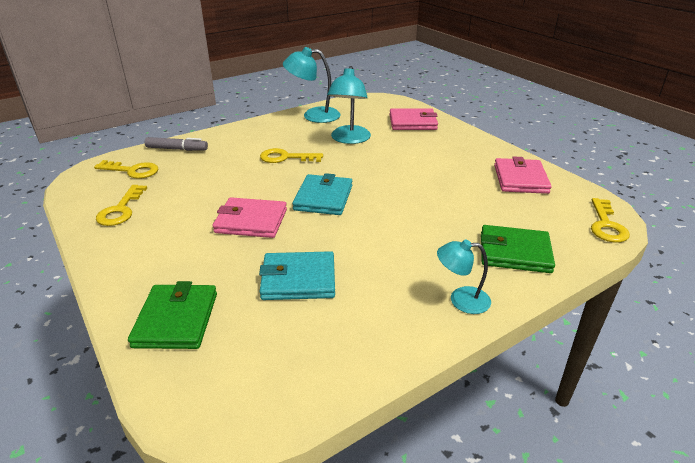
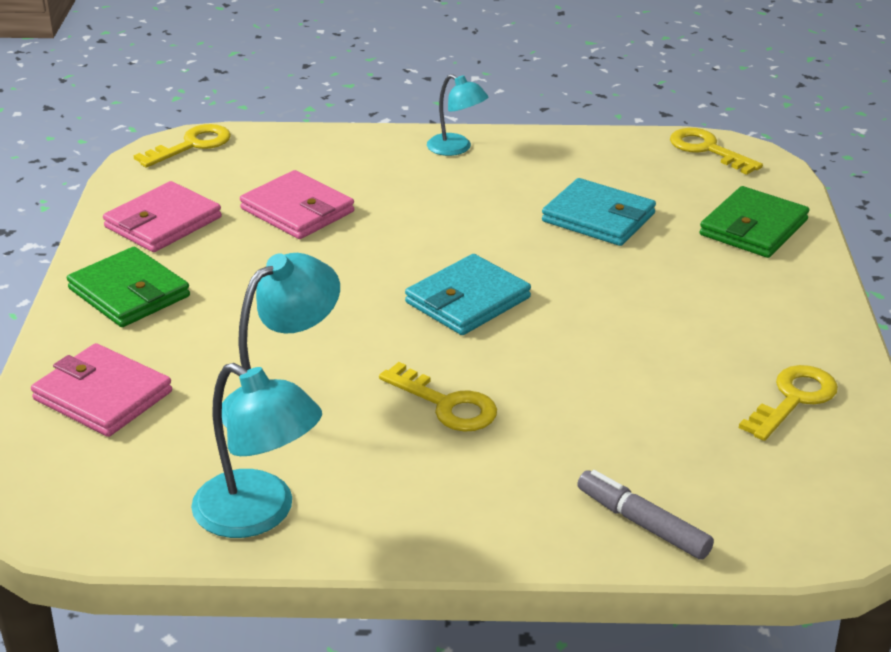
camera: 145 degrees left, 0 degrees up
yellow key [94,160,158,179] -> yellow key moved to [670,128,763,175]
pink wallet [213,197,287,238] -> pink wallet moved to [240,170,354,239]
green wallet [481,225,555,273] -> green wallet moved to [67,247,190,327]

